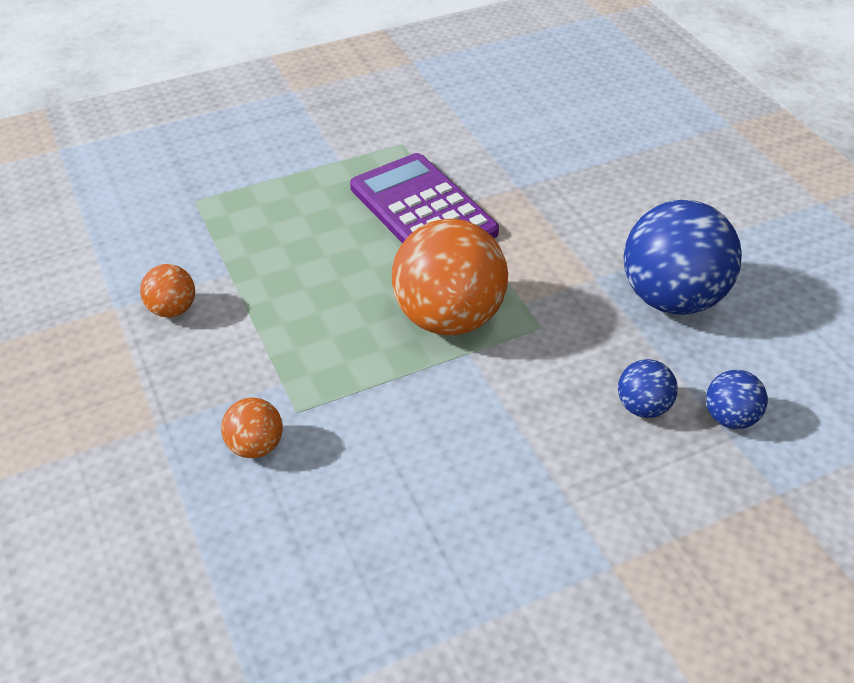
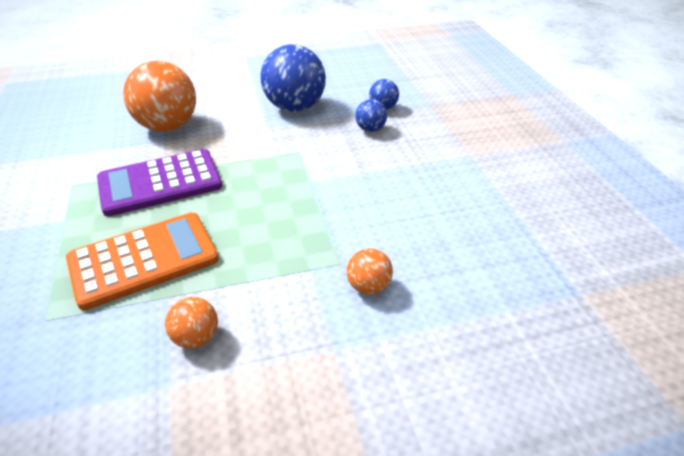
camera: 80 degrees left, 5 degrees down
orange ball [392,219,508,335] -> orange ball moved to [123,61,196,131]
none -> orange calculator [66,212,219,310]

